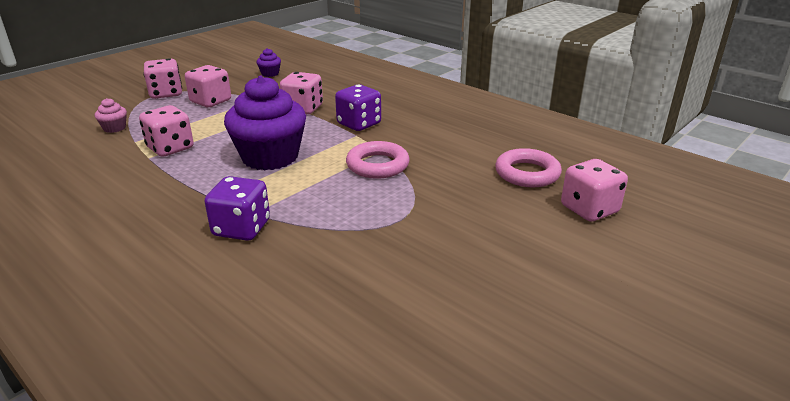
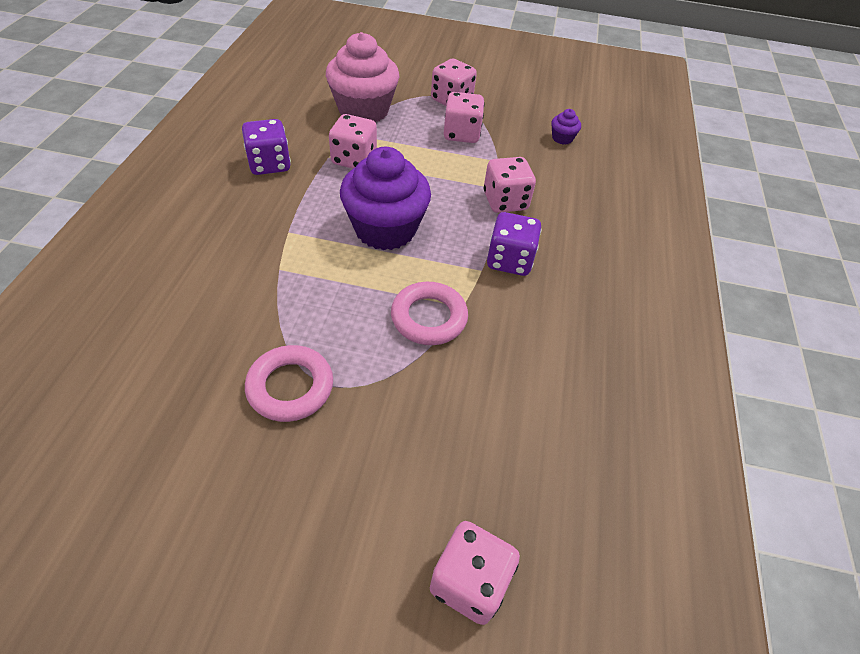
camera: 55 degrees right, 20 degrees up
pink cupcake [95,98,127,133] -> pink cupcake [326,32,399,122], size x2.41
purple dice [205,176,270,241] -> purple dice moved to [242,119,291,175]
pink ring [495,148,562,187] -> pink ring moved to [245,345,333,422]

